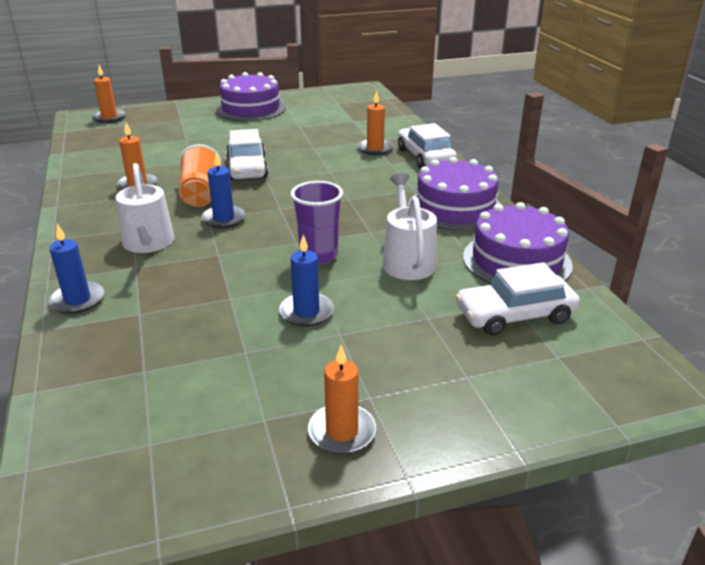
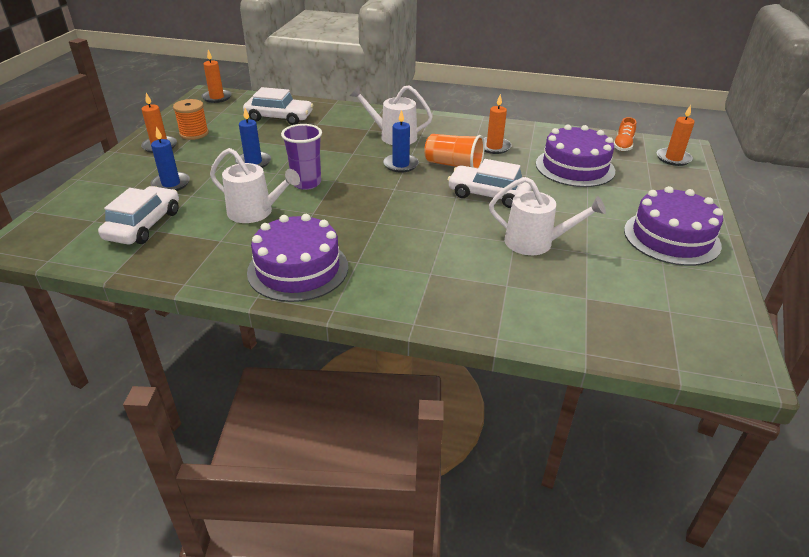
camera: 120 degrees right, 5 degrees up
blue candle [48,224,104,314] -> blue candle moved to [150,127,190,191]
orange candle [357,90,393,155] -> orange candle moved to [201,50,232,103]
white car [398,123,457,169] -> white car moved to [243,87,313,125]
purple cake [463,202,573,284] -> purple cake moved to [536,125,615,187]
none -> orange spool [173,99,209,140]
none -> white watering can [489,177,606,255]
none -> orange shoe [614,117,636,151]

